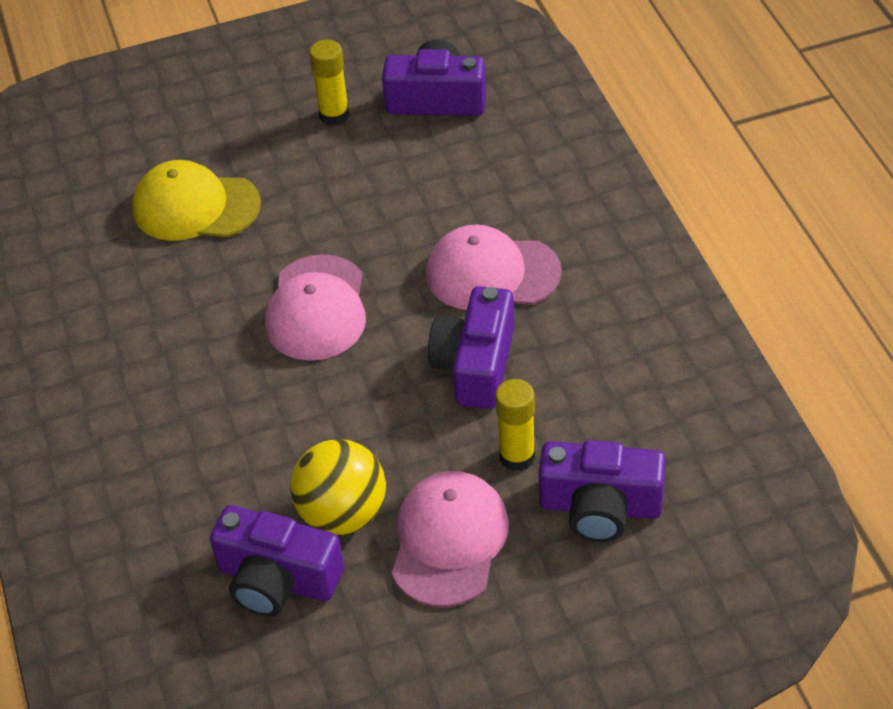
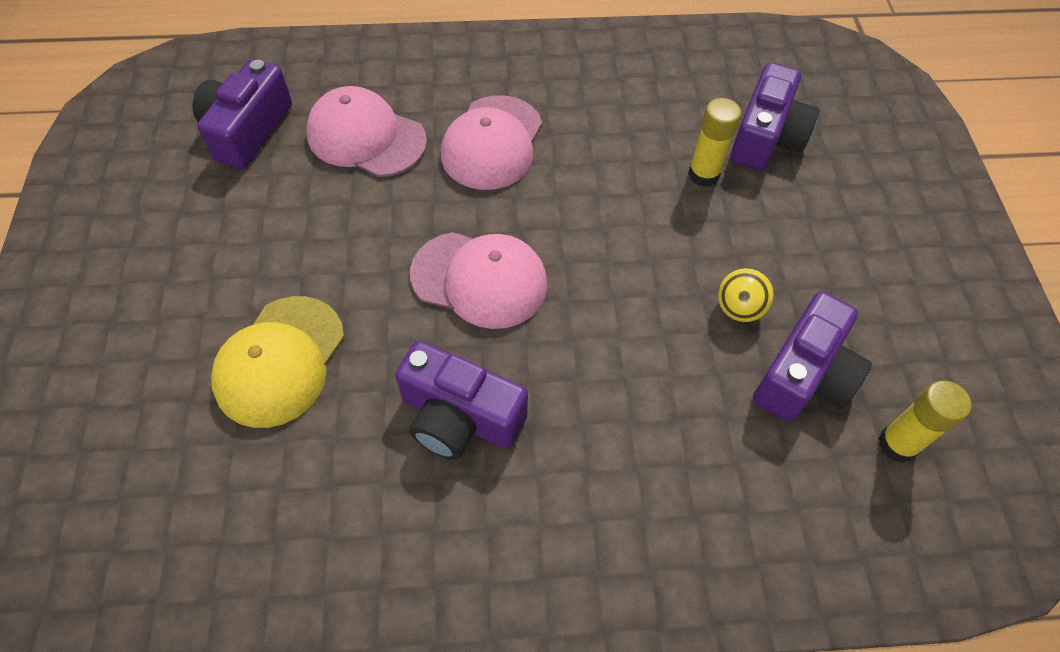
camera: 80 degrees left, 10 degrees up
yellow ball [290,439,386,535] -> yellow ball [718,268,774,322], size x0.59
yellow glue stick [309,40,349,126] -> yellow glue stick moved to [878,381,971,463]
pink cap [392,471,509,607] -> pink cap moved to [306,86,427,177]
purple camera [428,286,514,409] -> purple camera moved to [395,341,528,460]

